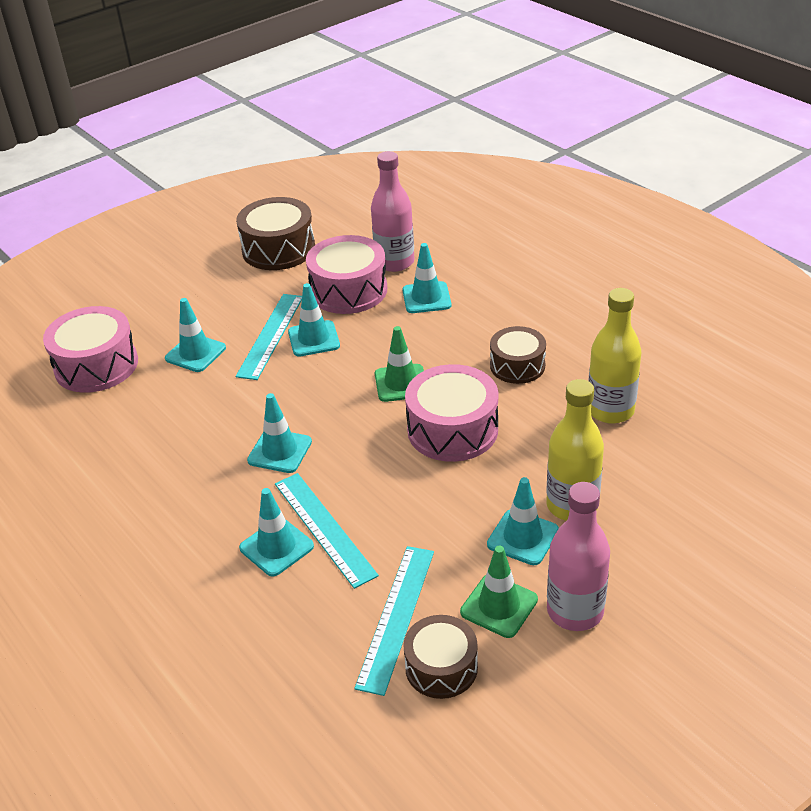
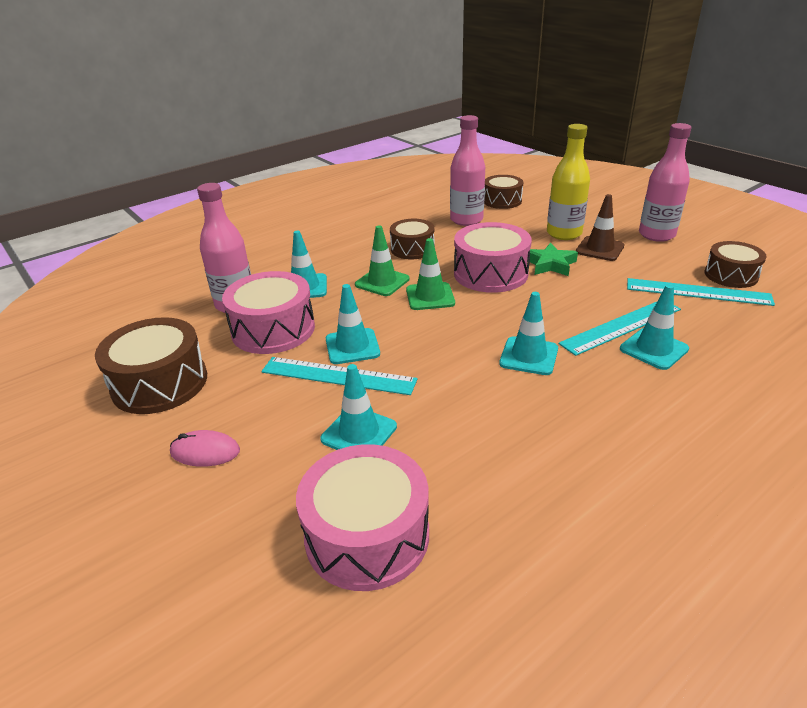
camera: 90 degrees left, 5 degrees down
green traffic cone [460,546,538,638] -> green traffic cone moved to [355,225,410,296]
turquoise traffic cone [487,477,559,565] -> brown traffic cone [576,194,624,261]
yellow bottle [588,288,642,424] -> pink bottle [450,115,485,226]
none -> pink mouse [170,430,240,467]
none -> brown drum [484,175,523,209]
none -> green star [527,243,578,276]

